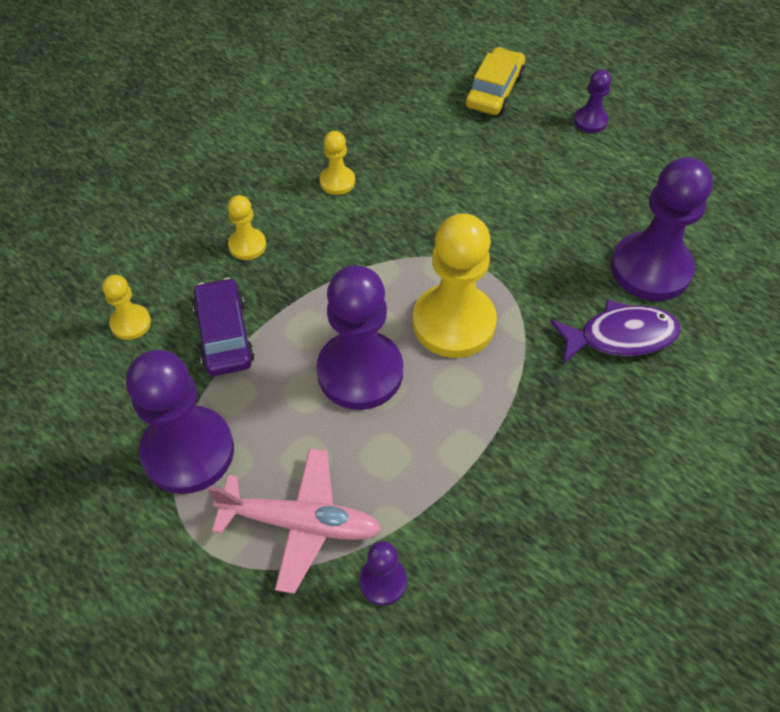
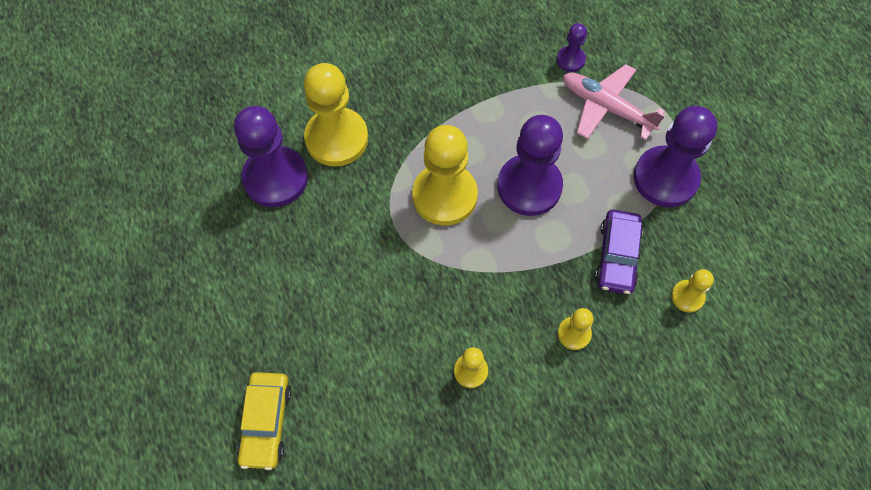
camera: 155 degrees left, 10 degrees up
yellow car [465,47,525,115] -> yellow car turned 45 degrees counterclockwise [237,372,291,470]
purple fish [550,299,681,364] -> yellow pawn [304,63,368,167]
purple pawn [574,69,611,133] -> none

